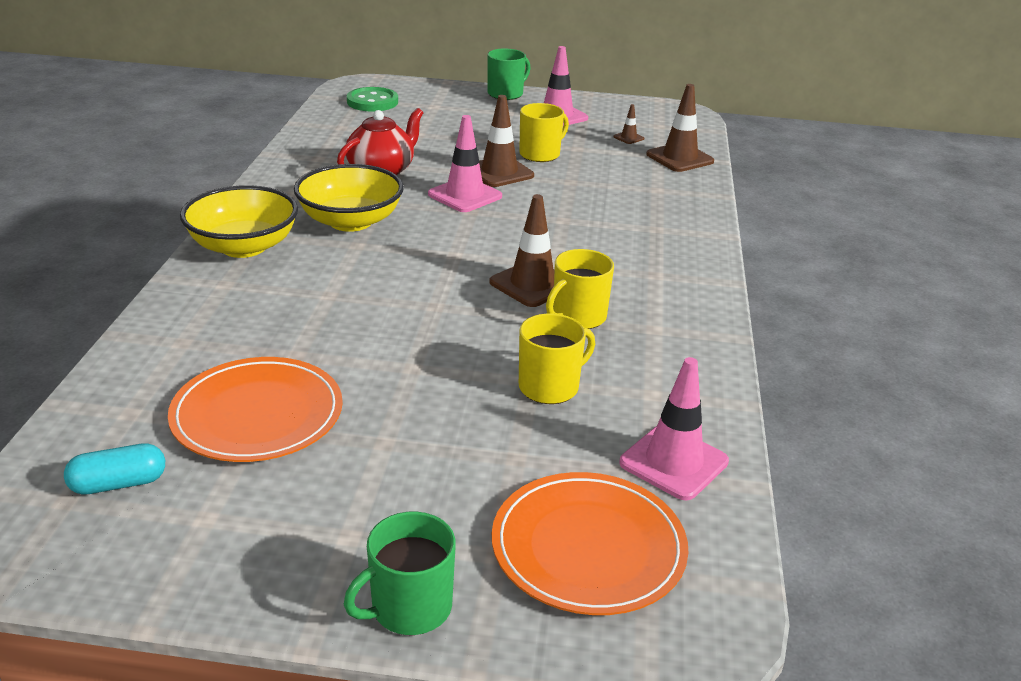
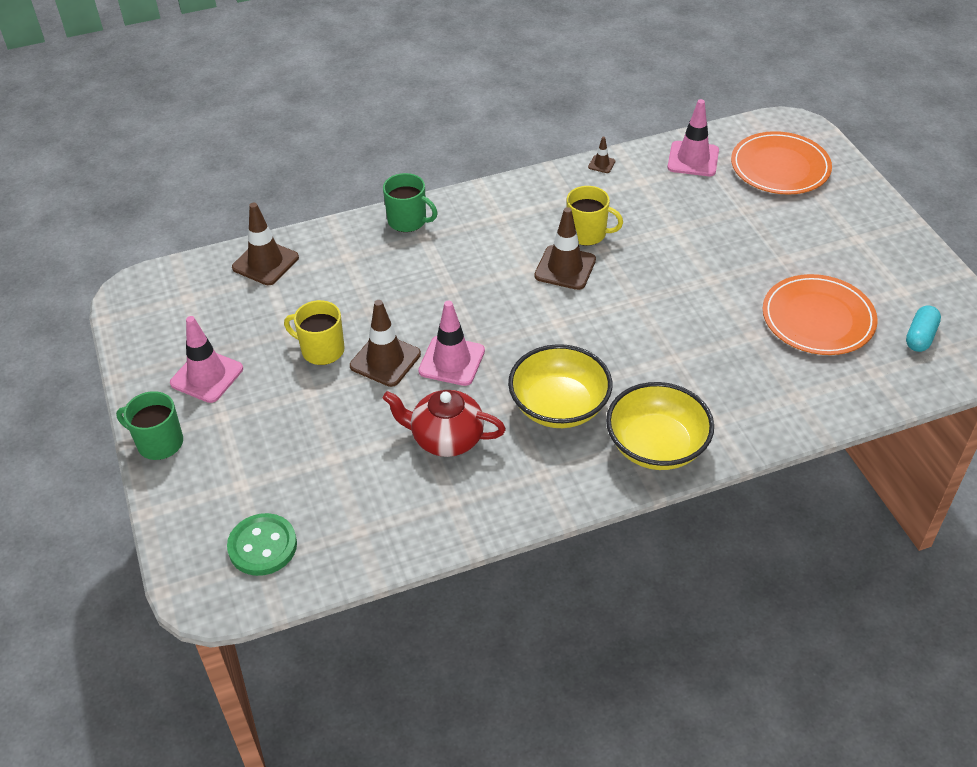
camera: 115 degrees left, 15 degrees up
turquoise capsule [64,443,165,495] -> turquoise capsule turned 75 degrees clockwise [906,306,941,352]
green mug [344,512,456,635] -> green mug moved to [383,173,437,232]
yellow mug [519,313,595,404] -> none
brown traffic cone [613,104,644,144] -> brown traffic cone moved to [588,137,616,173]

